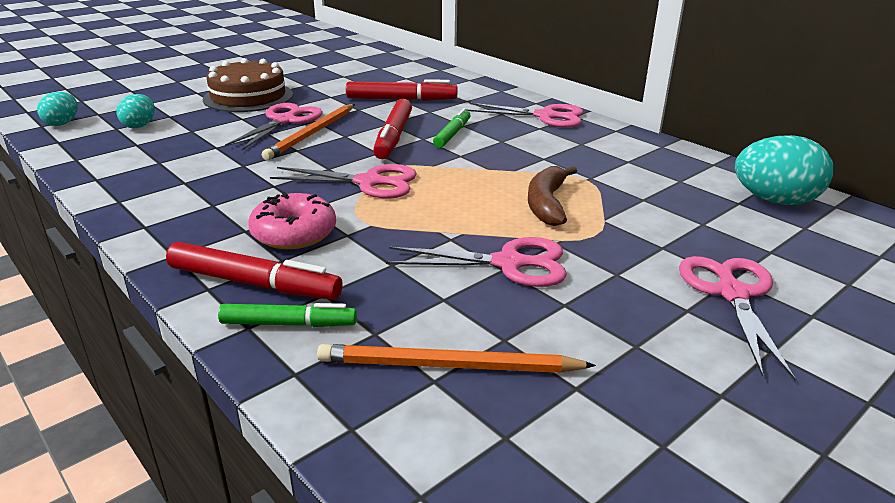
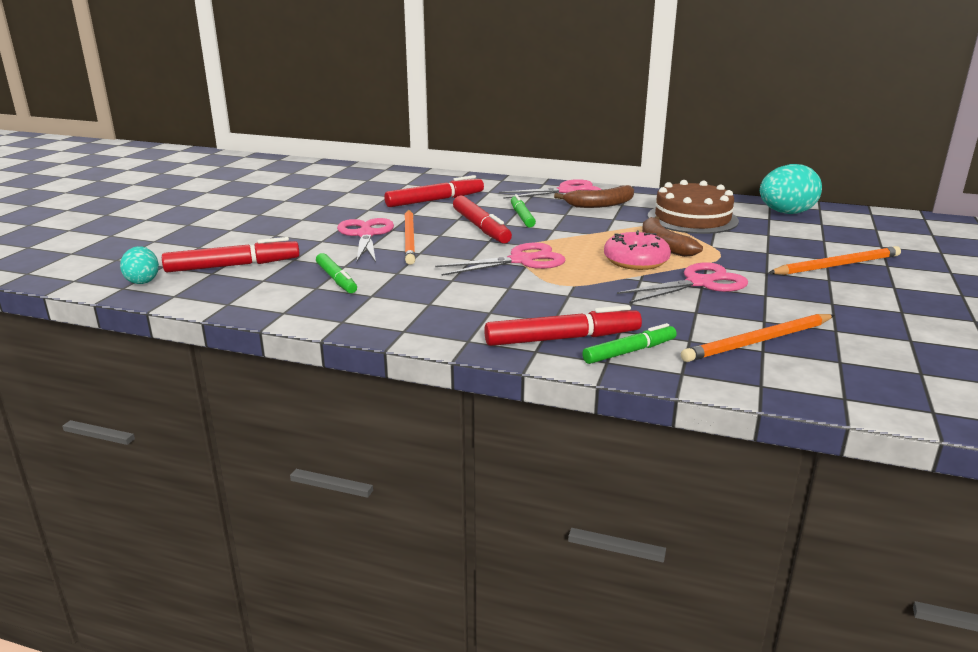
camera: 30 degrees left, 5 degrees down
turquoise egg [116,94,155,128] -> red marker [162,237,300,272]
brown cake [203,58,293,112] -> brown cake moved to [648,180,739,234]
pink donut [248,192,336,249] -> pink donut moved to [604,230,671,270]
pink scissors [679,256,796,380] -> orange pencil [768,246,901,275]
none -> green marker [316,253,357,293]
none -> brown banana [554,185,634,208]

